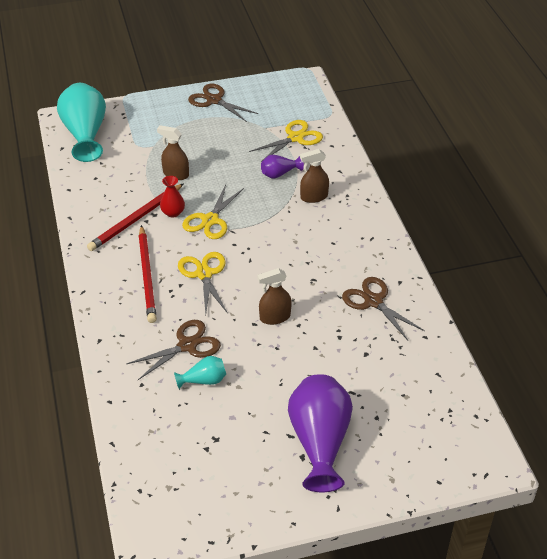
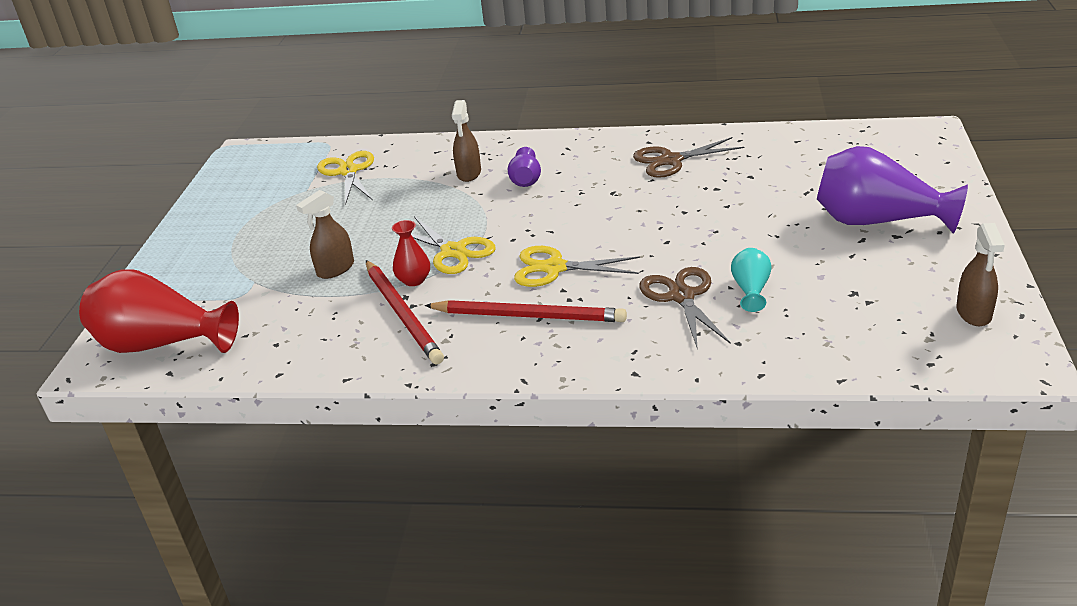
camera: 65 degrees left, 10 degrees down
turquoise vase [57,83,106,162] -> red vase [79,269,239,353]
brown scissors [188,84,258,122] -> none
brown spray bottle [257,268,292,325] -> brown spray bottle moved to [956,223,1005,326]
purple vase [261,154,304,178] -> purple vase moved to [508,147,541,187]

